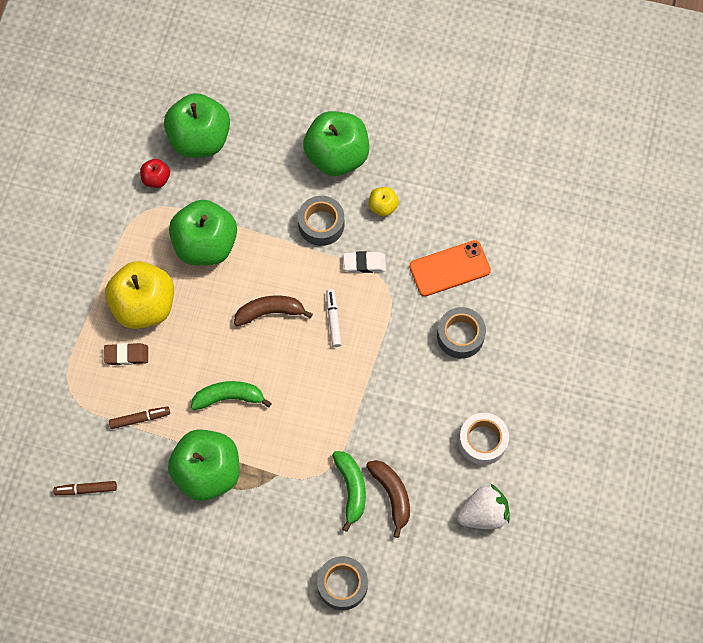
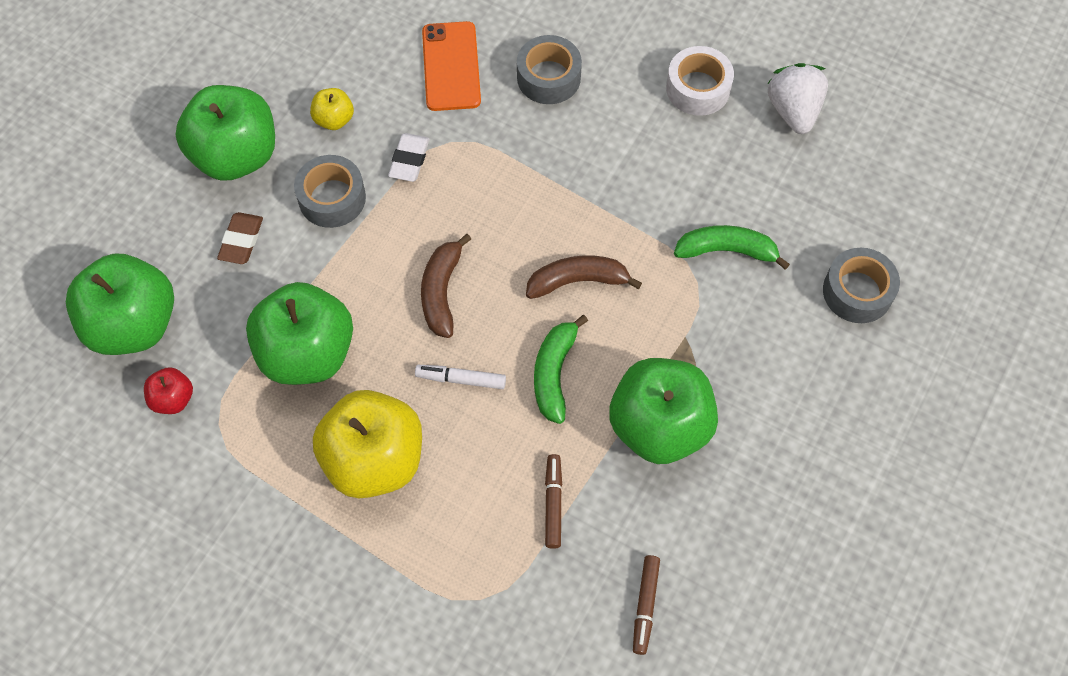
camera: 75 degrees left, 5 degrees down
brown eraser [104,343,148,365] -> brown eraser moved to [217,212,263,264]
white marker [326,289,342,347] -> white marker moved to [415,365,506,389]
brown banana [366,460,410,538] -> brown banana moved to [526,255,642,299]

